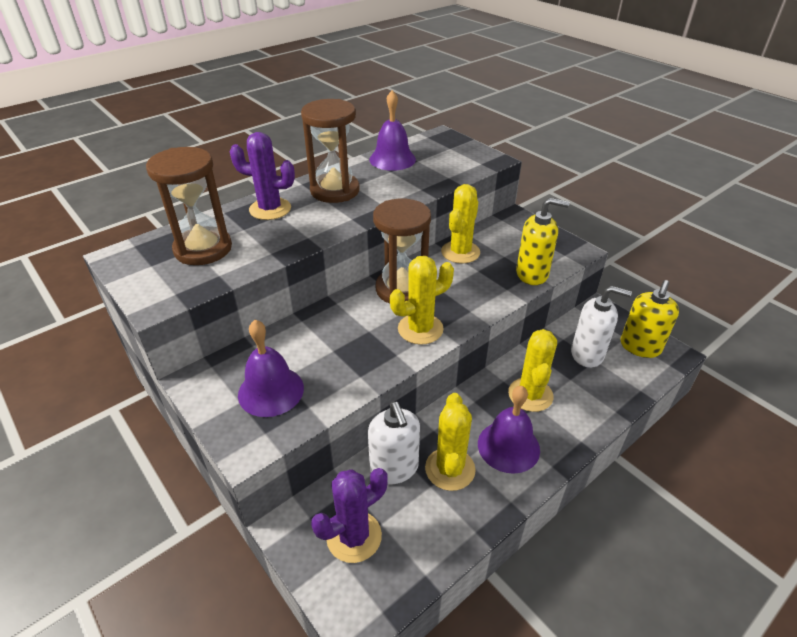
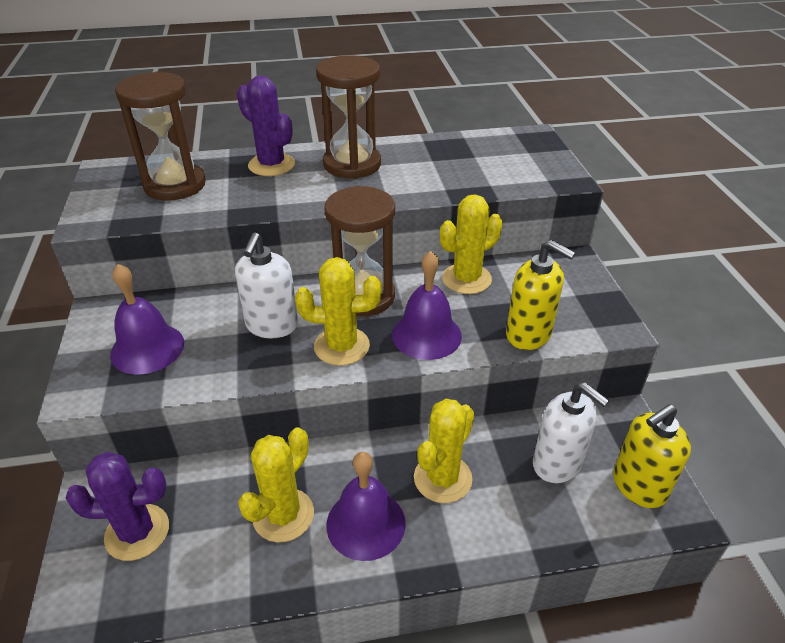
camera: 30 degrees right, 0 degrees up
white soap dispenser [368,402,420,484] -> white soap dispenser moved to [235,233,298,338]
purple bell [369,90,416,171] -> purple bell moved to [392,251,462,360]

